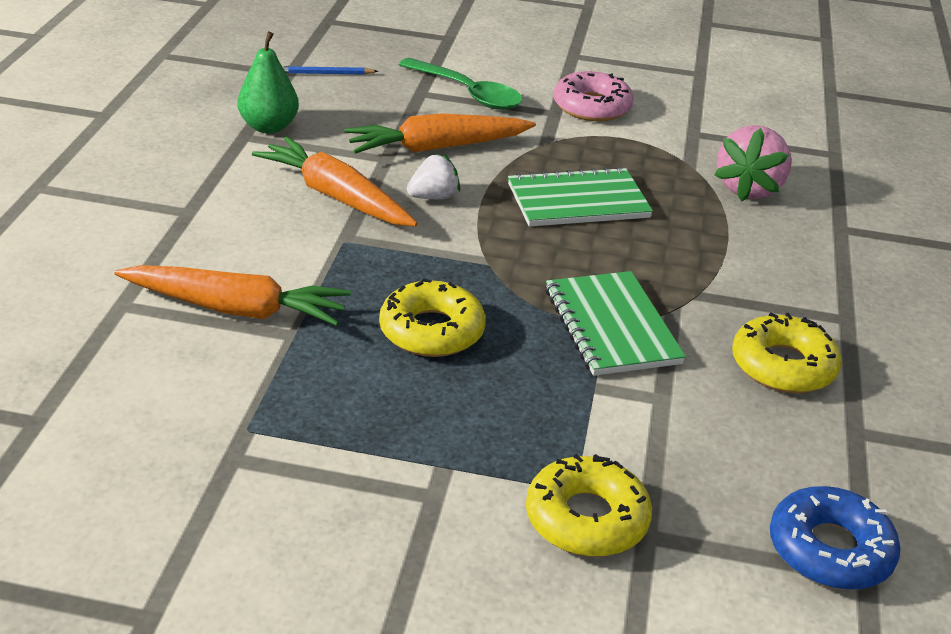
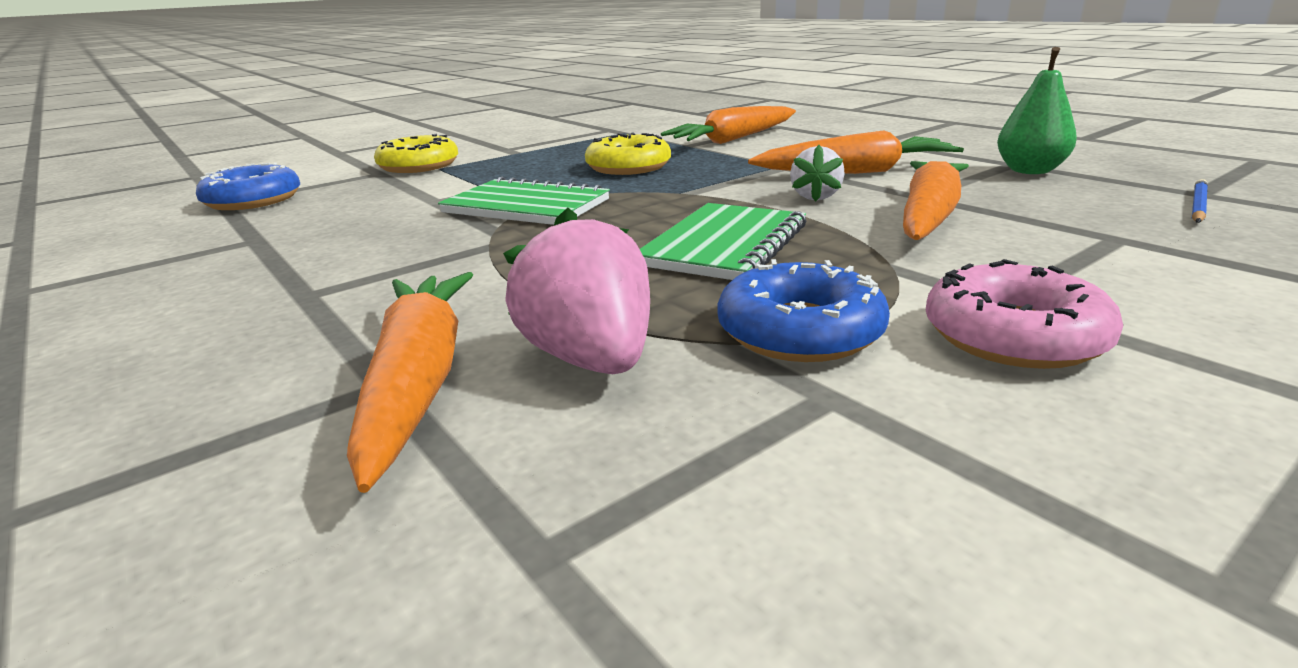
camera: 135 degrees right, 10 degrees down
green spoon [399,58,523,110] -> none
yellow donut [732,312,842,393] -> none
none -> orange carrot [347,272,473,493]
none -> blue donut [717,259,890,362]

